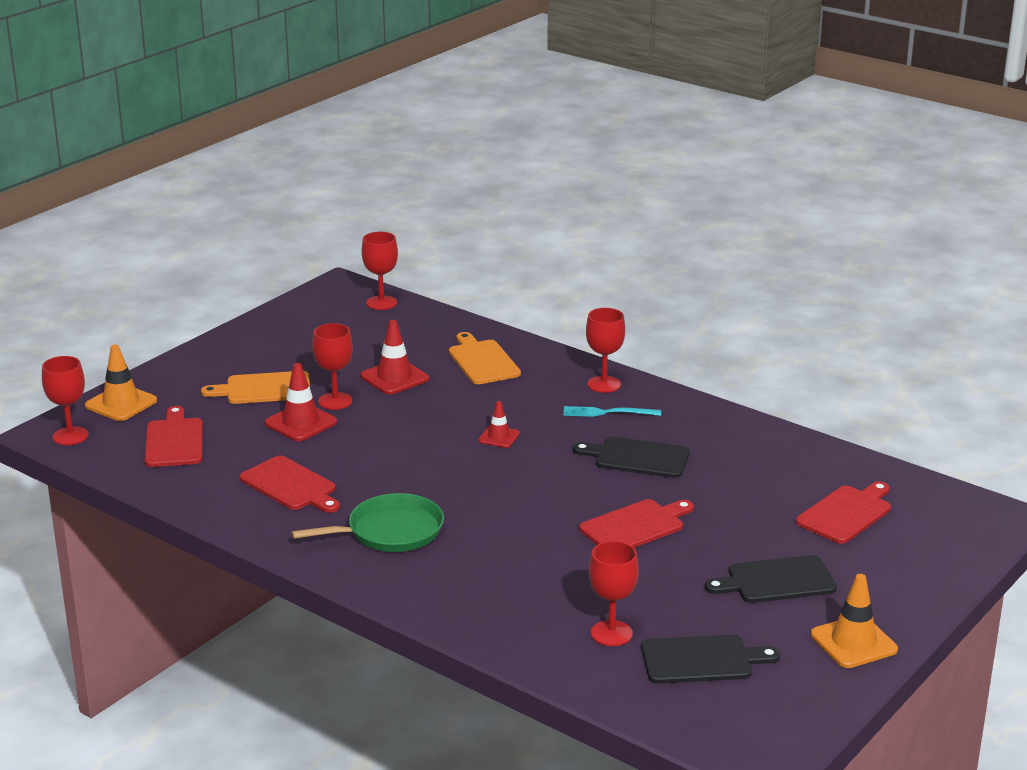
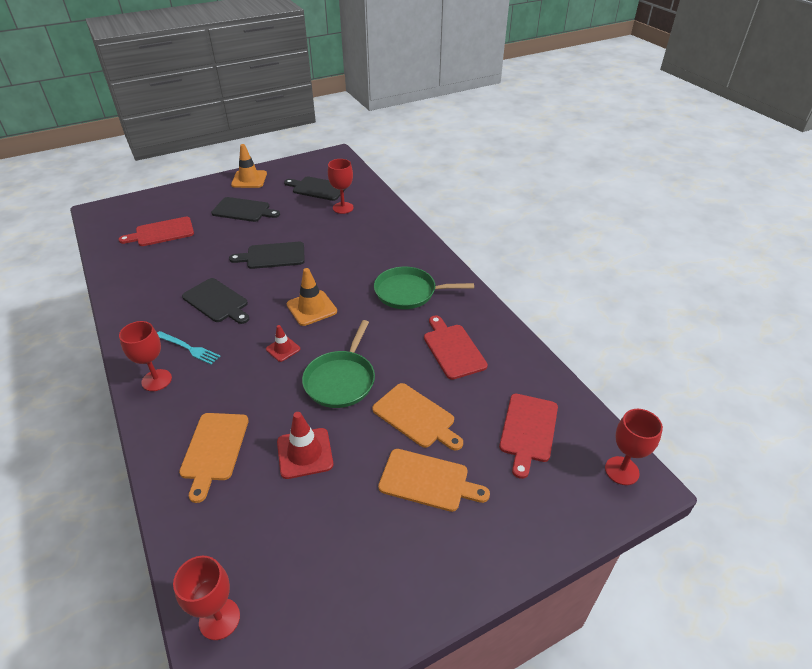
camera: 155 degrees left, 15 degrees up
orange traffic cone [85,344,157,421] -> orange traffic cone moved to [287,268,337,326]
red traffic cone [265,363,337,441] -> orange cutting board [372,383,463,450]
red goblet [312,323,353,410] -> none
red cutting board [579,499,694,548] -> black cutting board [229,242,305,269]
none -> green pan [302,320,375,408]

